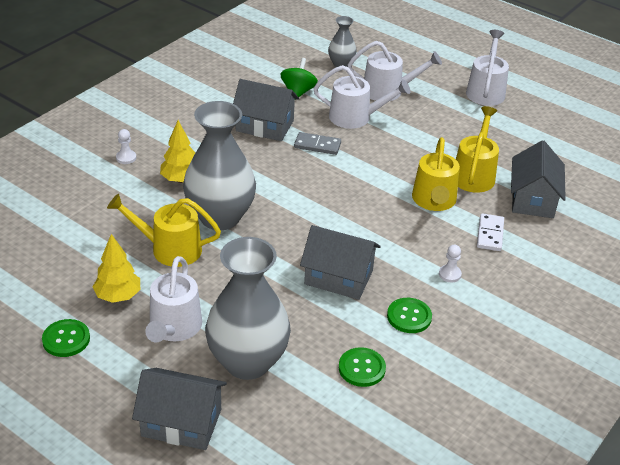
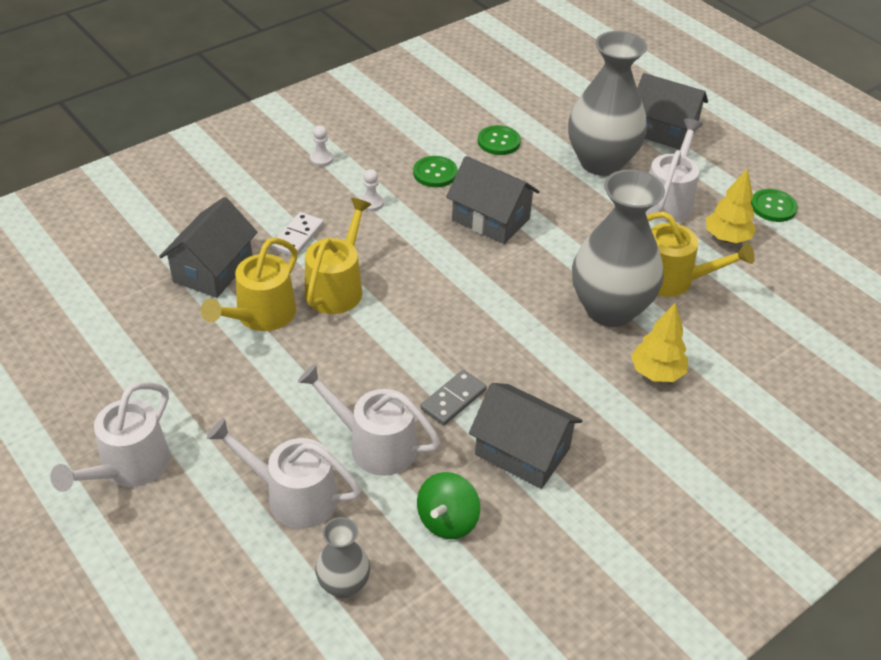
camera: 165 degrees left, 5 degrees up
white pawn [116,129,136,164] -> white pawn moved to [310,125,333,167]
grey domino [294,132,341,155] -> grey domino turned 75 degrees counterclockwise [420,370,487,426]

